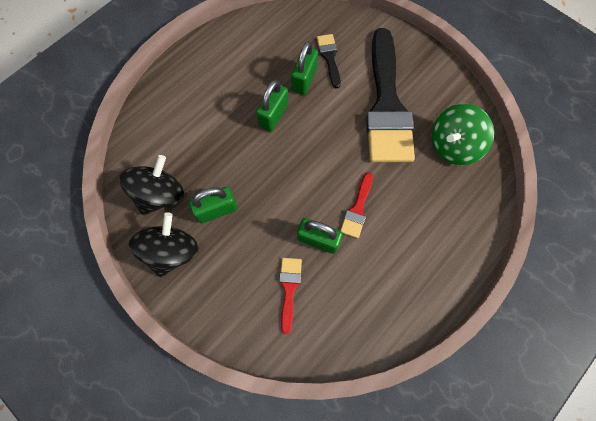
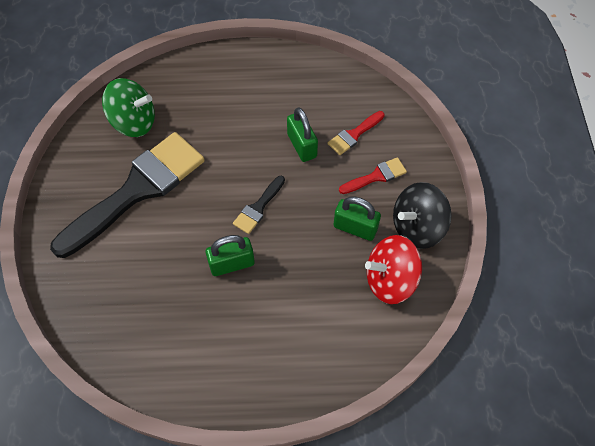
camera: 135 degrees left, 10 degrees down
black spinning top [119,155,184,215] -> red spinning top [365,235,422,304]
green padlock [291,41,318,95] -> none
black brush [317,34,341,88] -> black brush moved to [233,176,285,234]
red brush [340,172,373,238] -> red brush moved to [339,157,407,194]

